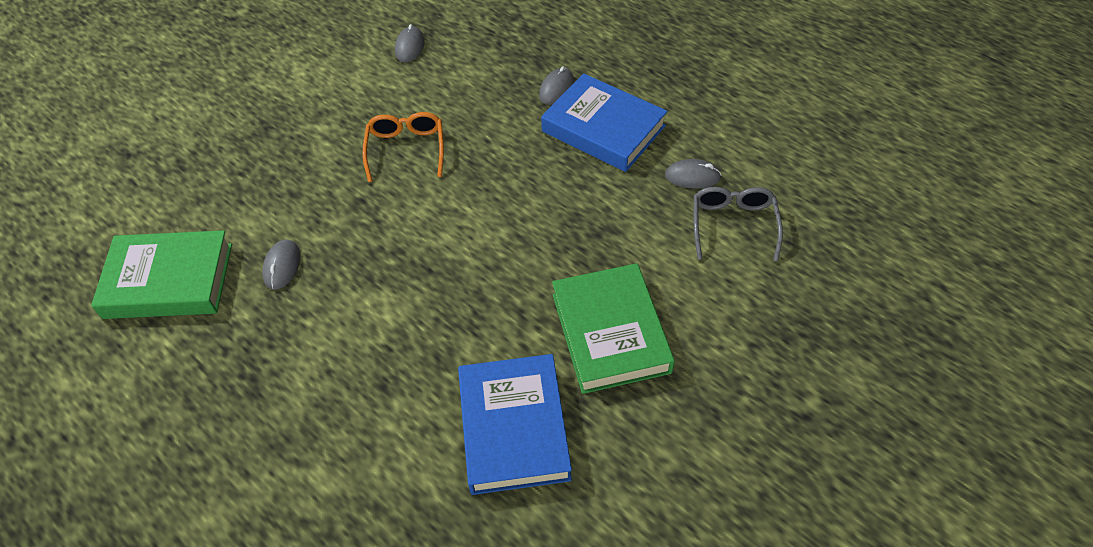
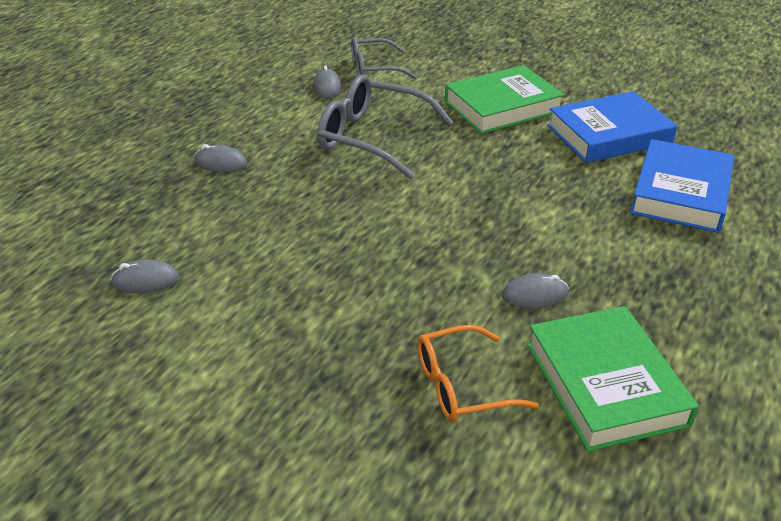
camera: 105 degrees left, 15 degrees down
orange glasses [362,112,444,182] -> orange glasses moved to [417,325,539,422]
blue book [541,73,668,172] -> blue book moved to [630,139,734,233]
none -> grey glasses [317,75,454,179]

